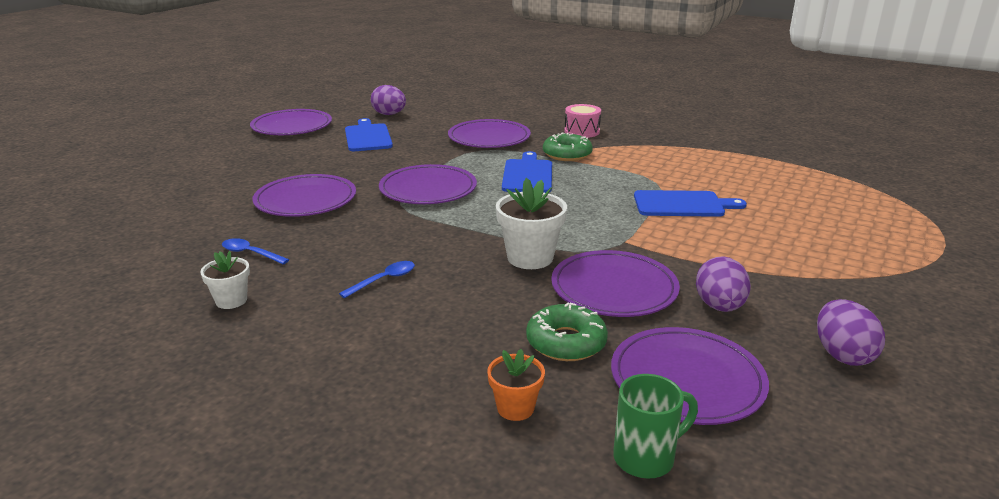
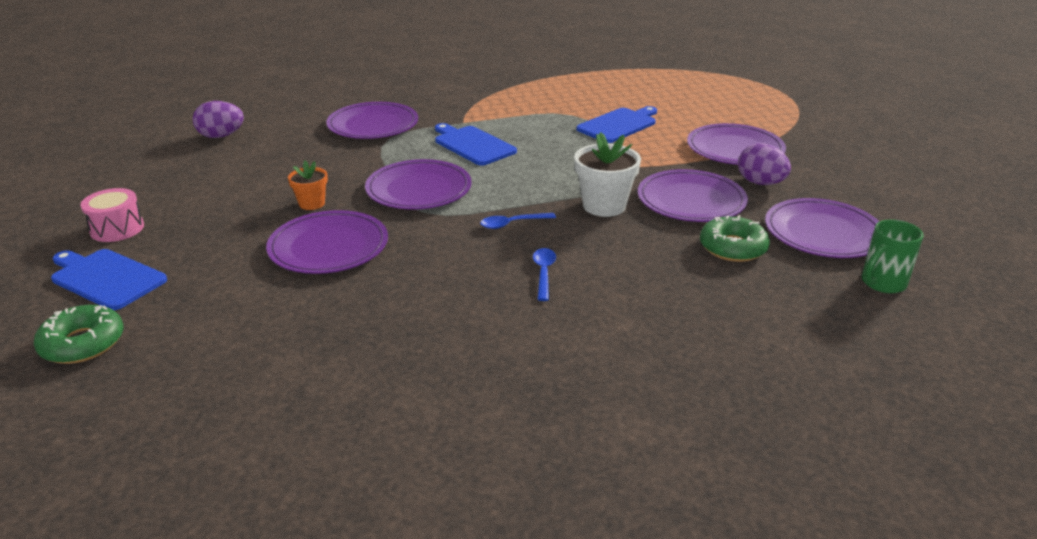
camera: 45 degrees left, 5 degrees up
white flower pot [200,251,250,309] -> none
blue spoon [222,238,289,264] -> blue spoon moved to [480,213,556,229]
purple plate [250,109,332,135] -> purple plate moved to [687,123,786,165]
blue cutting board [345,118,393,151] -> blue cutting board moved to [51,249,167,310]
orange flower pot [487,349,545,421] -> orange flower pot moved to [288,161,328,210]
green donut [543,132,593,161] -> green donut moved to [34,305,123,364]
pink drum [564,104,601,138] -> pink drum moved to [80,188,144,242]
green mug [613,374,698,479] -> green mug turned 150 degrees counterclockwise [862,219,924,293]
purple egg [817,299,885,366] -> none

